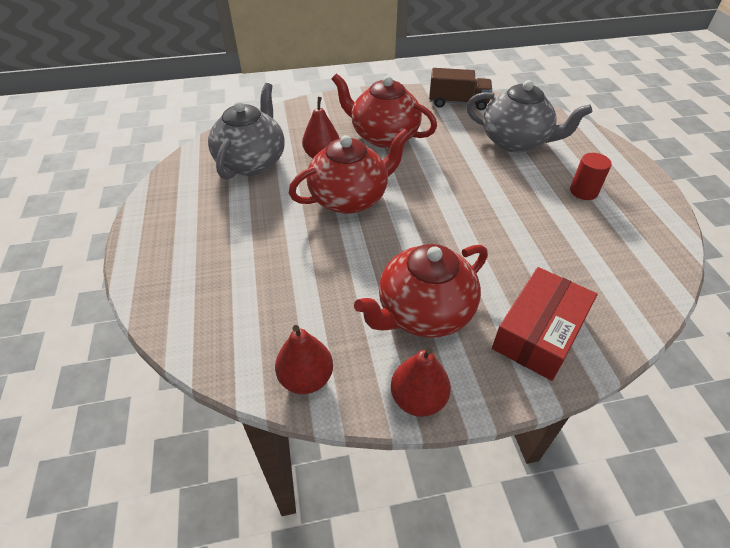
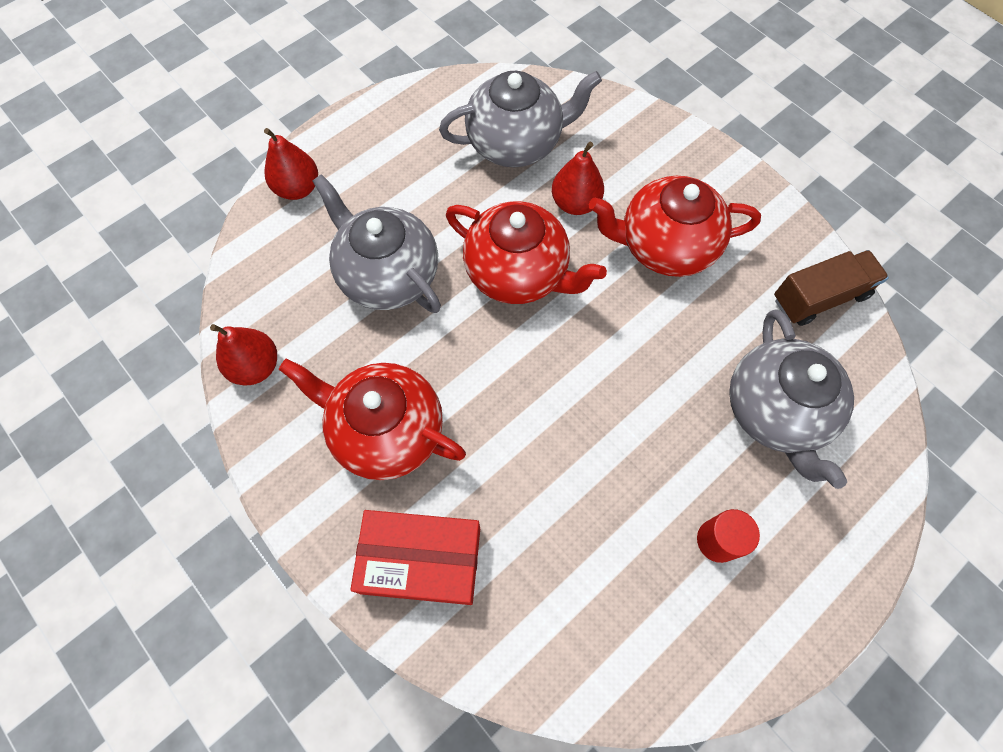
camera: 60 degrees right, 20 degrees up
red teapot [332,73,437,148] -> red teapot turned 90 degrees counterclockwise [589,176,761,277]
red pear [391,347,451,417] -> red pear moved to [264,128,318,200]
brown truck [429,68,492,110] -> brown truck turned 90 degrees counterclockwise [774,250,889,326]
none -> grey teapot [312,174,441,313]

